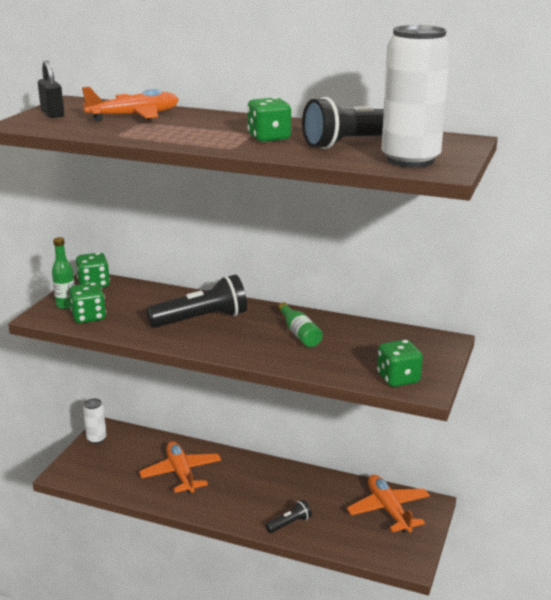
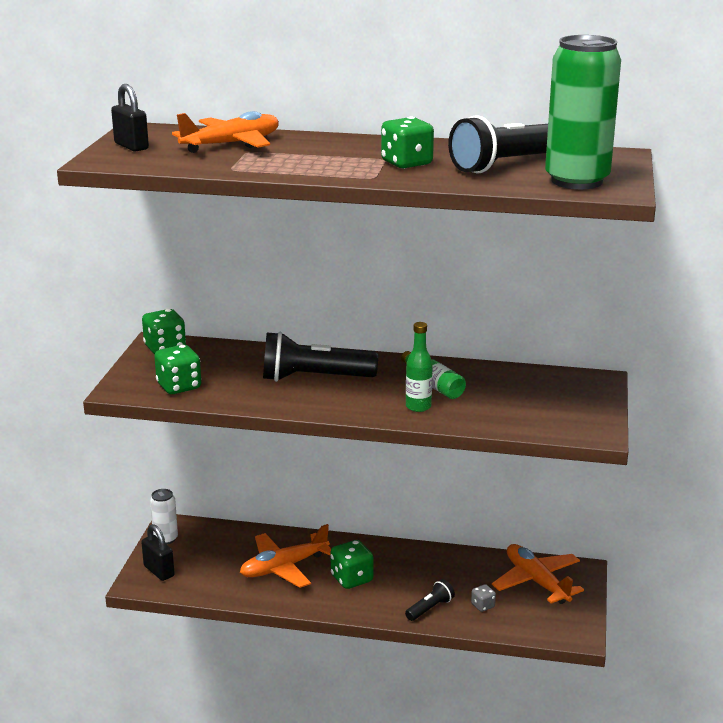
camera: 10 degrees left, 0 degrees up
green bottle [52,237,75,309] -> green bottle moved to [406,322,433,412]
orange plane [139,441,221,494] -> orange plane turned 90 degrees counterclockwise [240,524,331,588]
black flashlight [146,274,247,328] -> black flashlight turned 150 degrees counterclockwise [263,332,378,382]
green dice [377,339,423,387] -> green dice moved to [330,540,374,589]
white can [381,25,450,168] -> green can [545,35,621,189]
none -> black padlock [141,524,175,581]
none -> grey dice [471,584,496,612]

